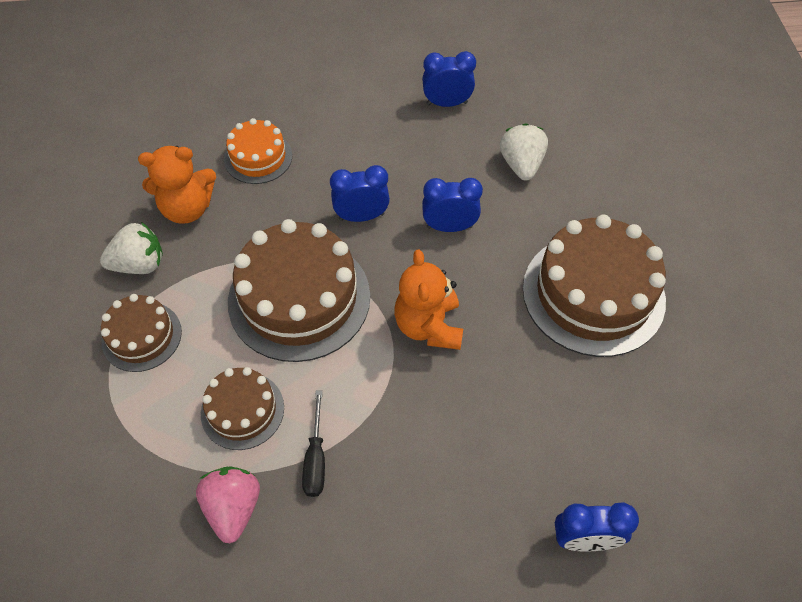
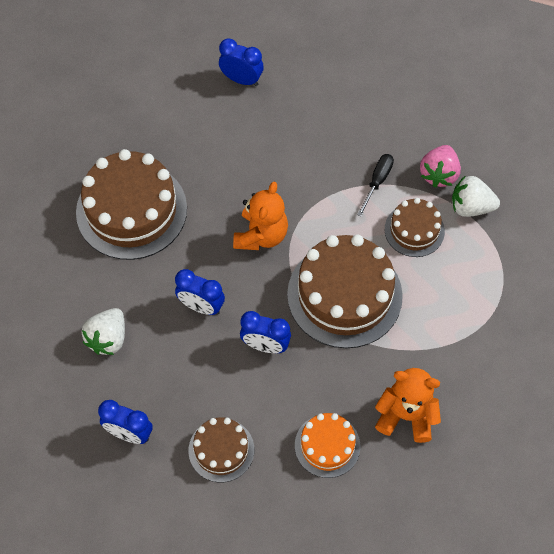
camera: 155 degrees left, 5 degrees up
white strawberry [100,222,163,274] -> white strawberry moved to [452,176,500,217]
brown cake [101,294,182,372] -> brown cake moved to [188,417,254,482]

